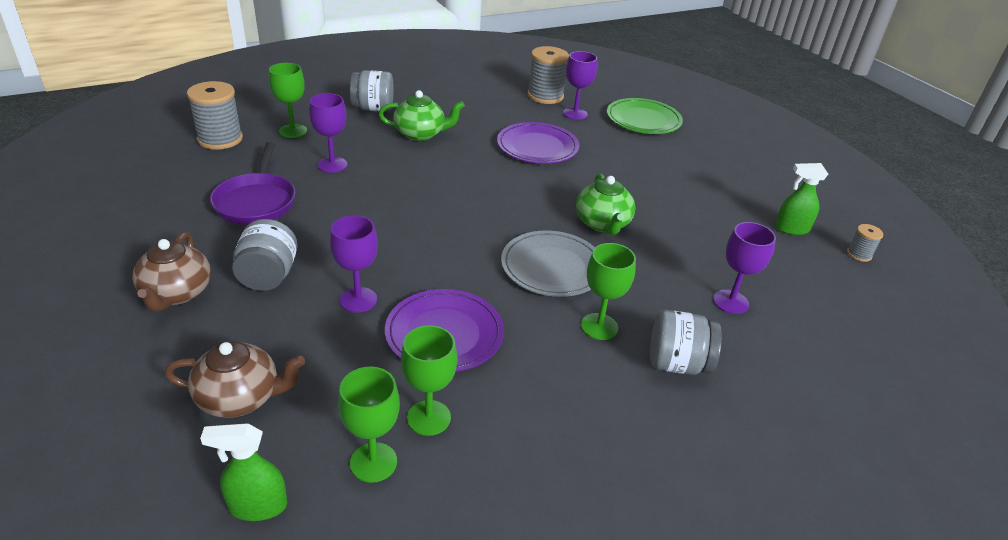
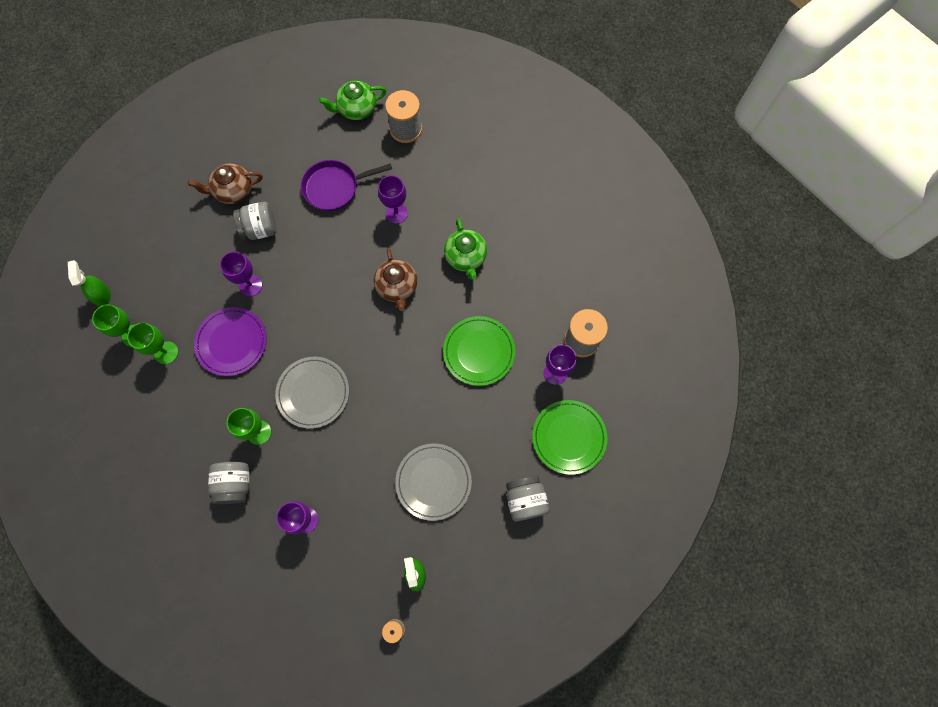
camera: 80 degrees right, 35 degrees up
brown teapot [164,341,305,418] -> brown teapot moved to [374,248,418,311]
green goblet [269,63,307,138] -> none
grey jar [350,70,393,112] -> grey jar moved to [506,476,550,521]
purple plate [497,122,579,164] -> green plate [443,316,515,386]
green teapot [576,173,636,235] -> green teapot moved to [319,81,386,120]
none -> grey plate [395,443,472,521]

